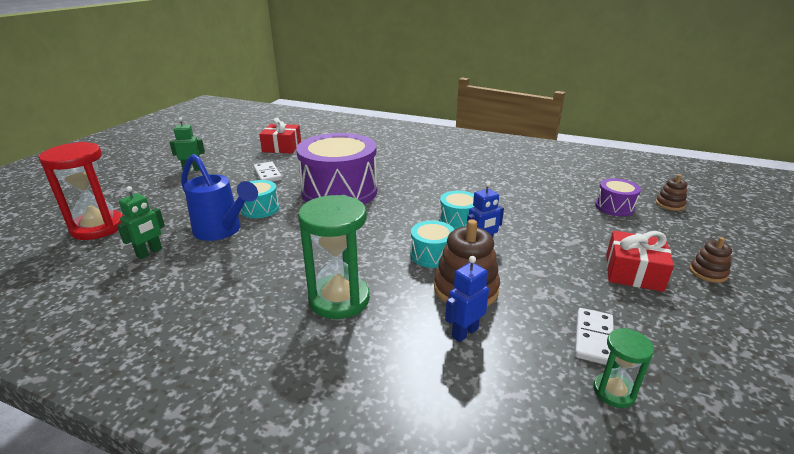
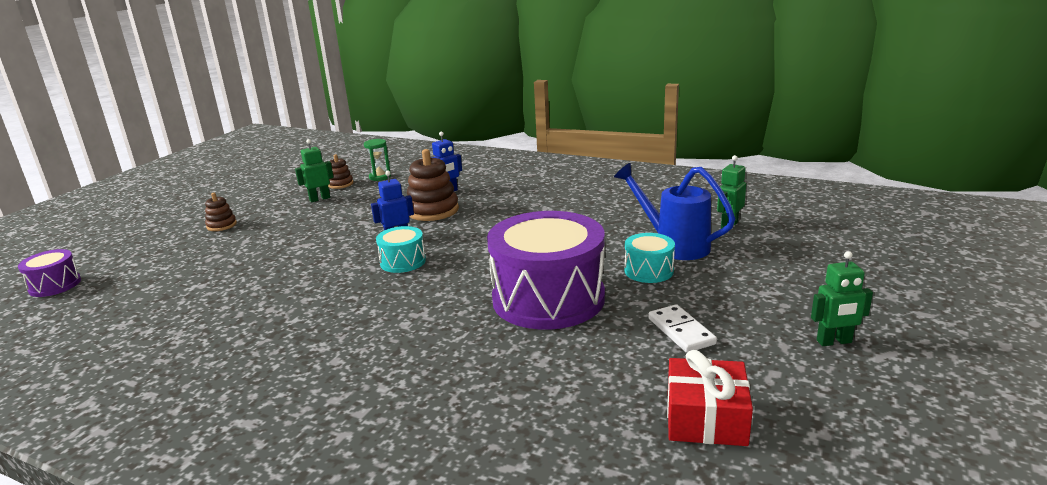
camera: 175 degrees left, 5 degrees down
red hourglass [38,142,123,240] -> none
green hourglass [298,195,370,319] -> none
turquoise drum [410,220,455,268] -> none
white domino [575,308,614,365] -> none
purple drum [595,178,641,216] -> purple drum moved to [18,249,81,297]
red gift [606,231,674,292] -> none
brown stacking toy [656,174,687,211] -> brown stacking toy moved to [328,154,353,189]
none -> green robot [295,139,334,202]

